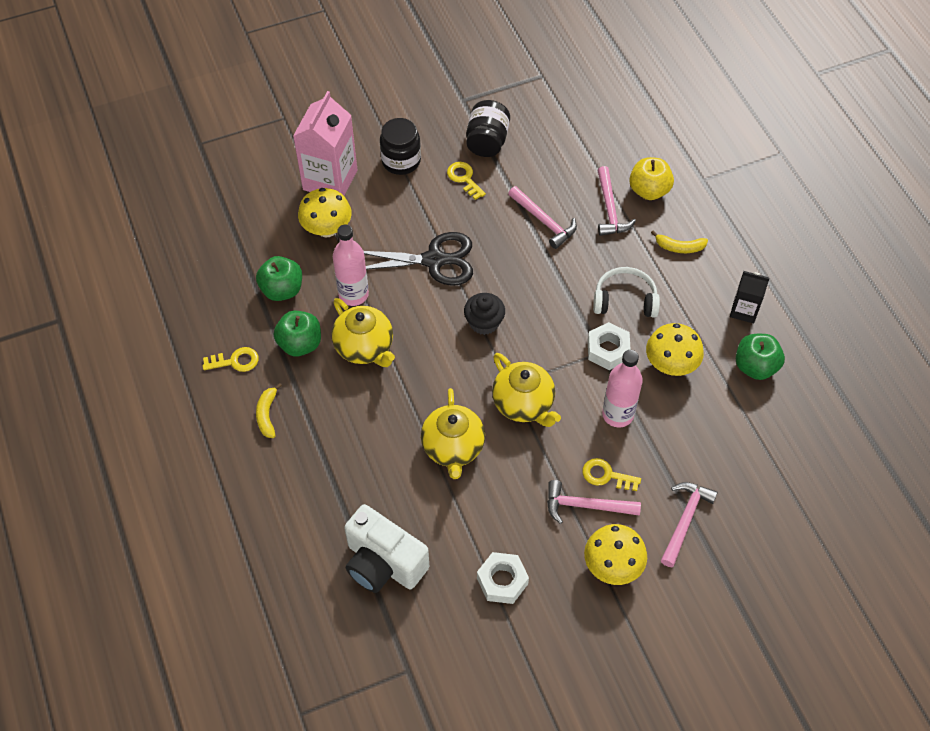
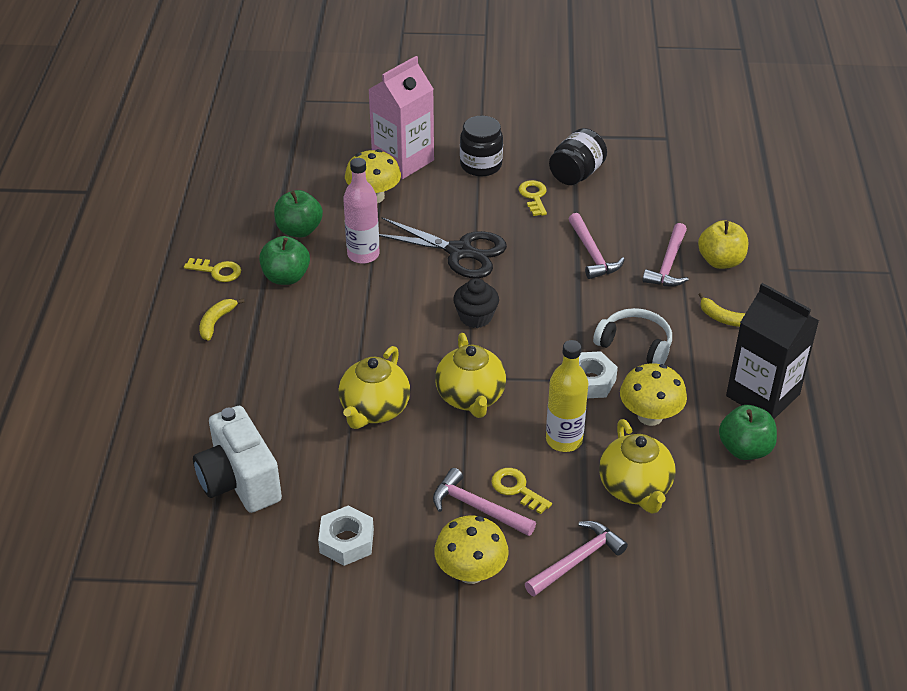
camera: 25 degrees right, 15 degrees down
yellow teapot [332,298,395,367] -> yellow teapot moved to [599,419,675,514]
pink bottle [602,350,643,428] -> yellow bottle [546,340,588,452]
black carton [730,271,770,323] -> black carton [726,283,819,419], size x1.83

